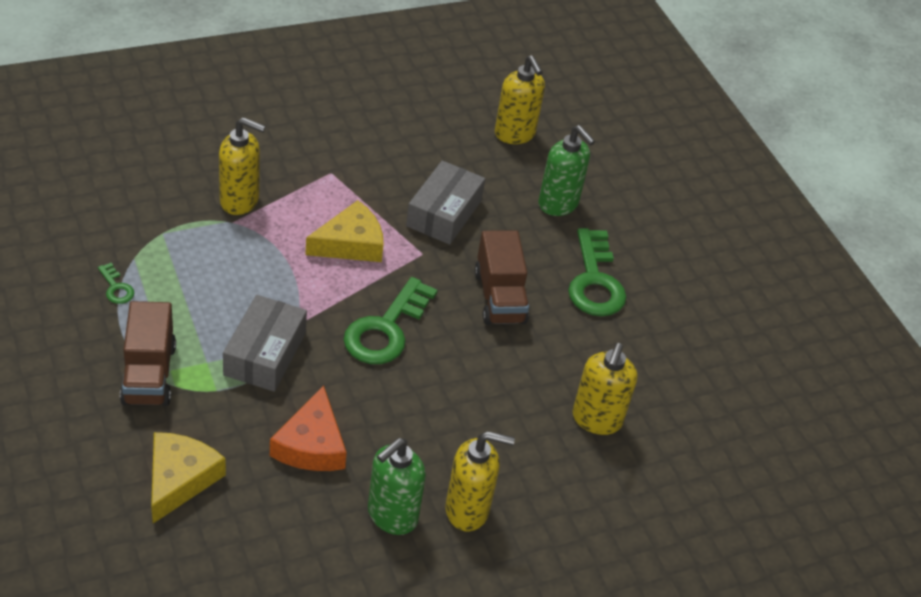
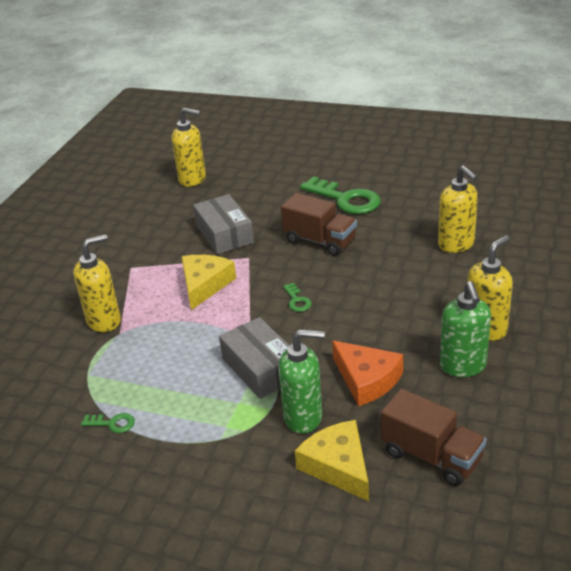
camera: 40 degrees left, 10 degrees down
brown truck [120,301,176,406] -> brown truck moved to [381,389,486,486]
green key [343,277,438,364] -> green key [283,283,312,312], size x0.45
green soap dispenser [538,125,595,216] -> green soap dispenser moved to [278,329,325,434]

